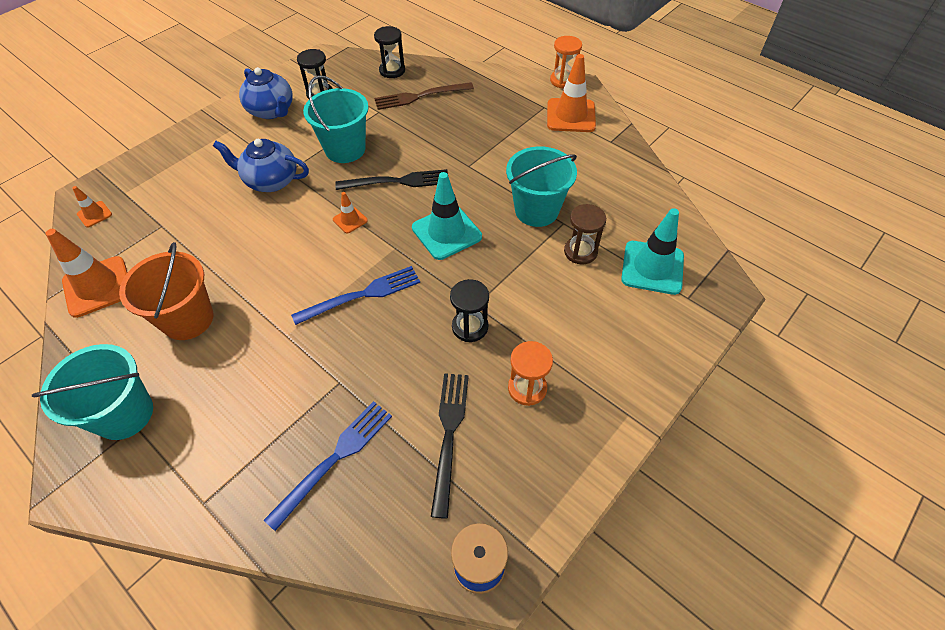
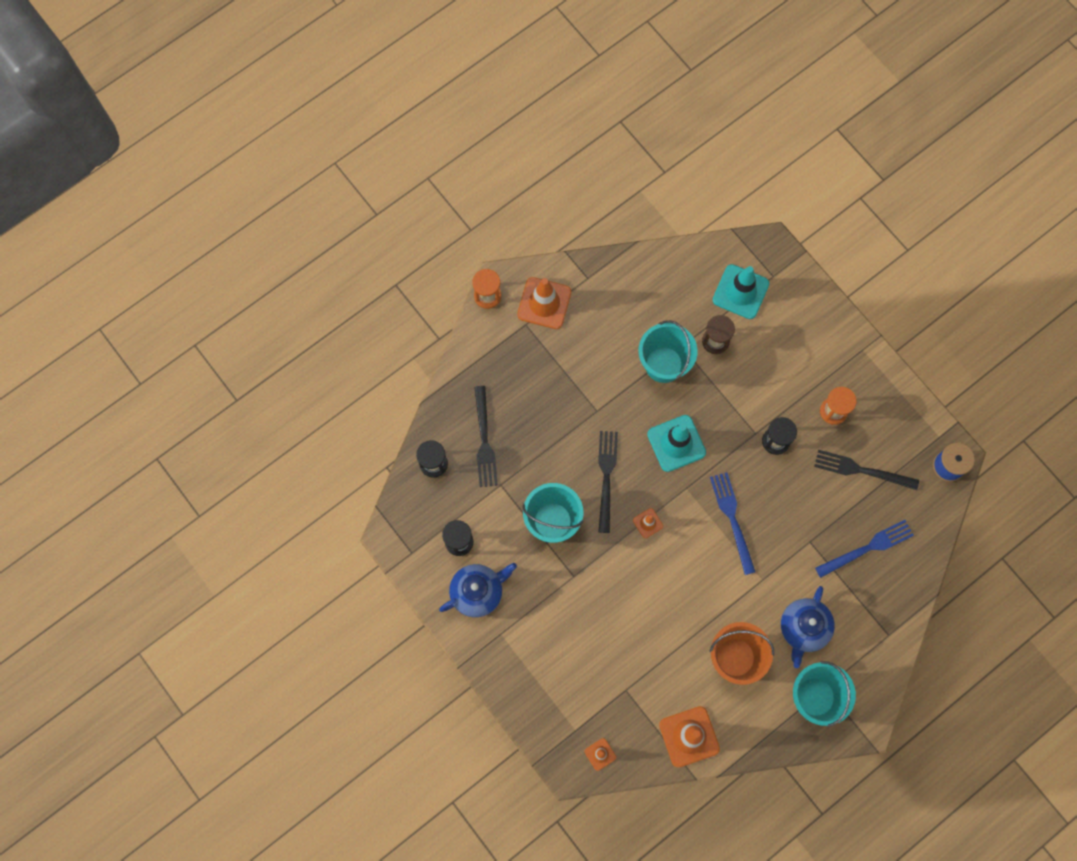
camera: 80 degrees left, 20 degrees up
blue teapot [213,139,309,192] -> blue teapot moved to [781,586,835,668]
blue fork [264,401,392,531] -> blue fork turned 105 degrees clockwise [815,520,914,578]
brown fork [374,82,474,110] -> black fork [474,386,498,487]

